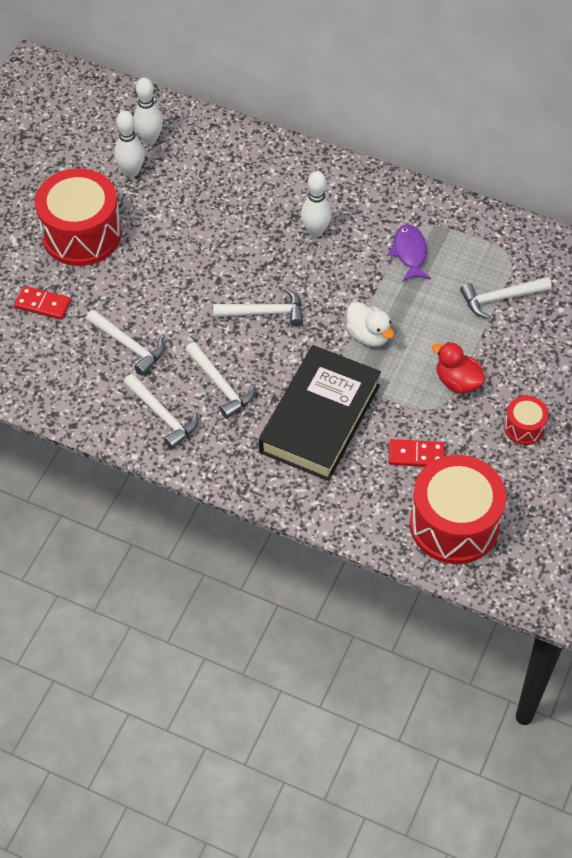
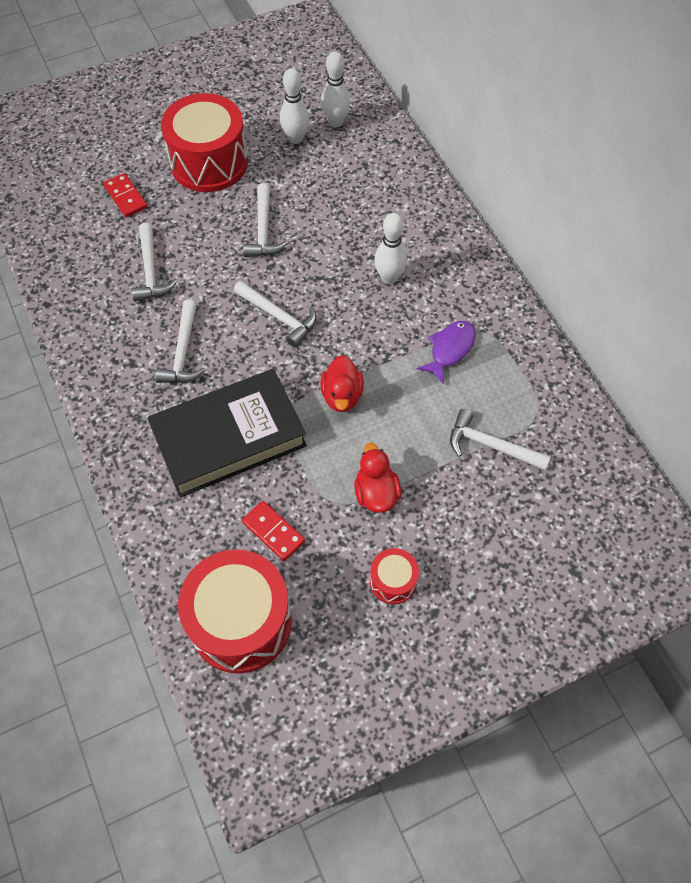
camera: 40 degrees right, 5 degrees up
white hammer [124,374,199,449] -> white hammer moved to [243,183,288,257]
white duck [346,301,394,347] -> red duck [320,355,364,412]

